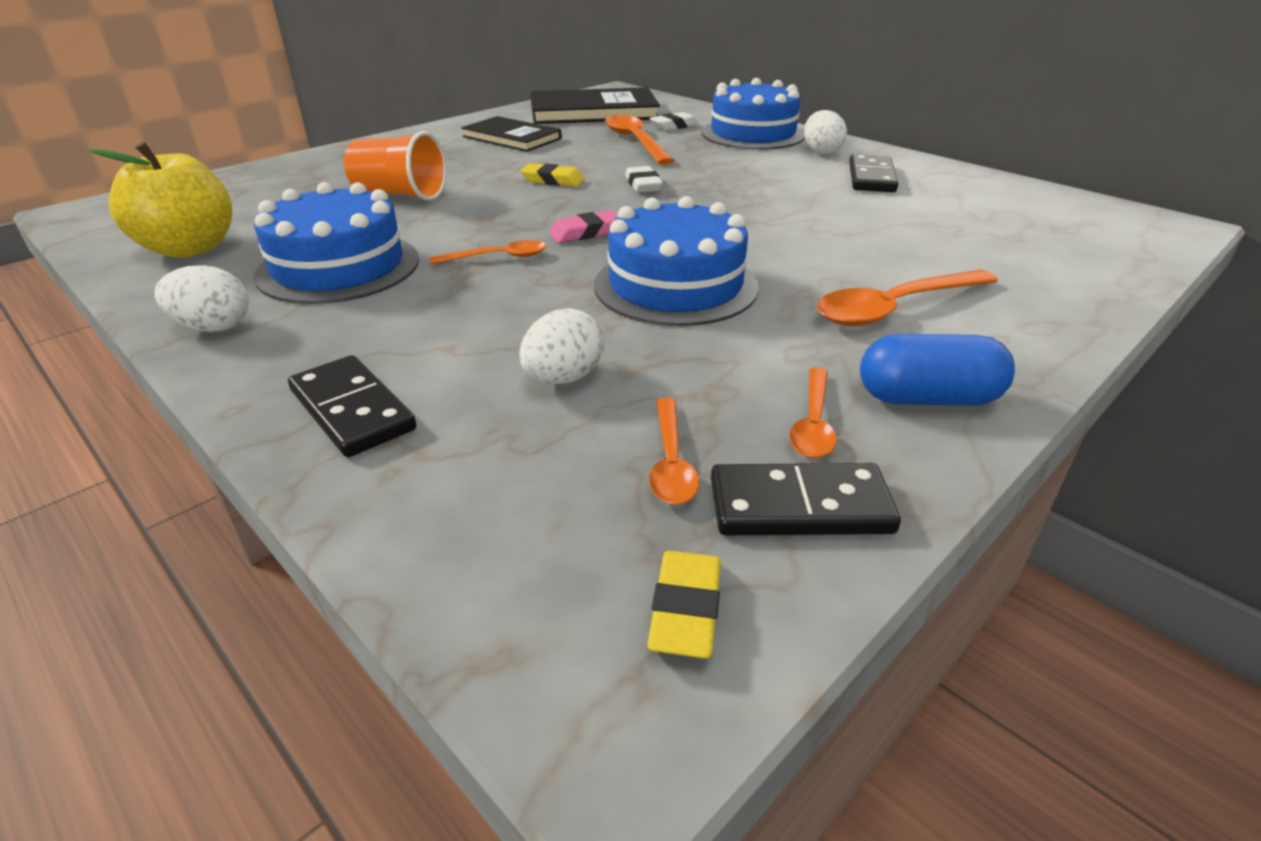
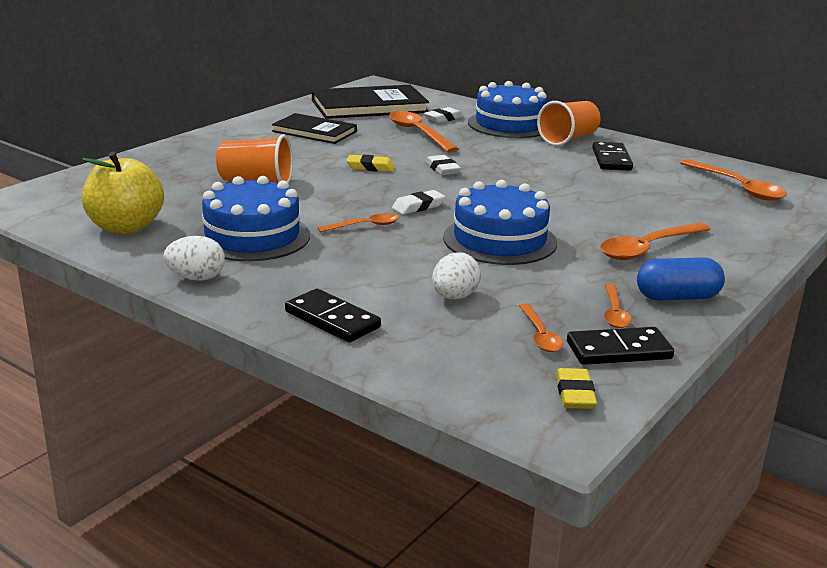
camera: 10 degrees left, 10 degrees down
pink eraser [549,210,618,243] -> white eraser [392,190,445,215]
white egg [804,110,847,155] -> orange cup [537,101,601,146]
none -> orange spoon [680,159,787,201]

